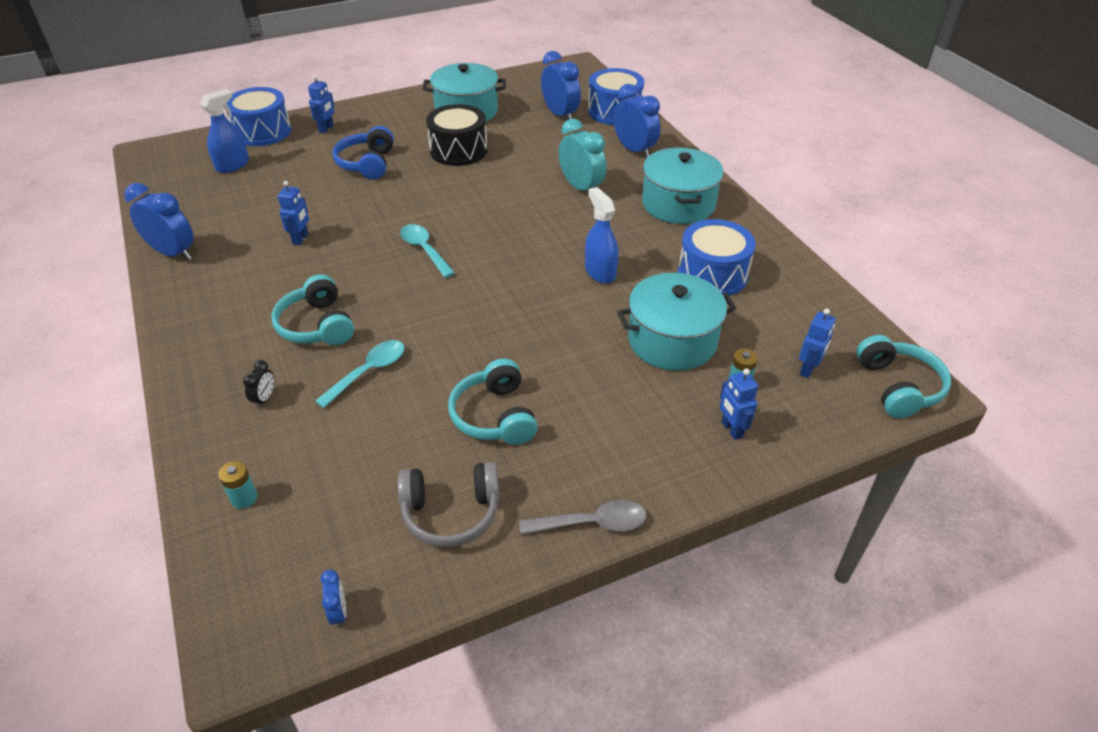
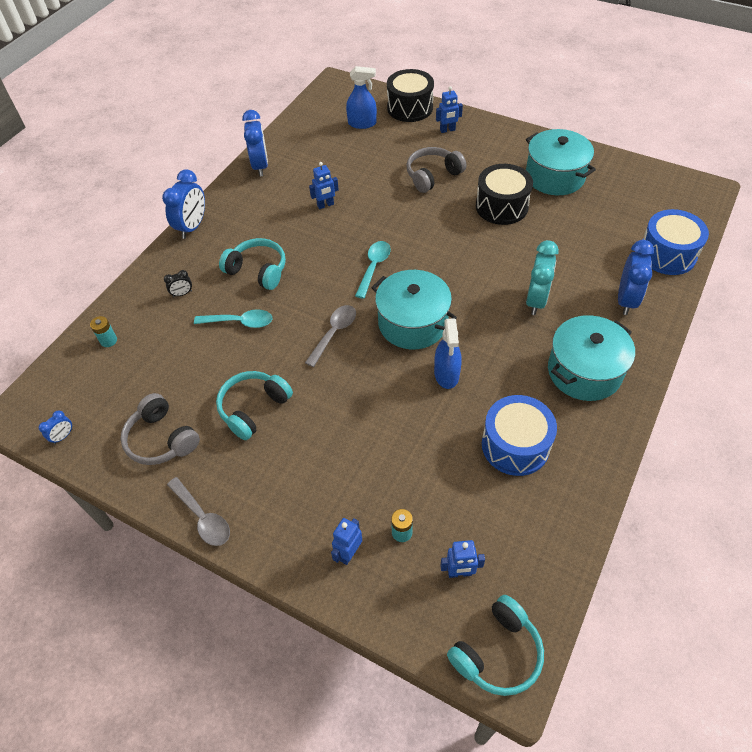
camera: 55 degrees right, 10 degrees up
blue drum [226,87,291,146] -> black drum [387,69,434,122]
turquoise headphones [271,274,354,345] -> turquoise headphones turned 90 degrees clockwise [219,238,286,290]
blue headphones [332,126,394,180] -> grey headphones [407,147,466,193]
blue clock [541,51,581,120] -> blue clock moved to [162,170,205,239]
blue spray bottle [585,187,619,284] -> blue spray bottle turned 150 degrees clockwise [434,318,462,389]
turquoise pot [617,273,736,371] -> turquoise pot moved to [371,270,457,350]
none -> grey spoon [305,305,356,367]

